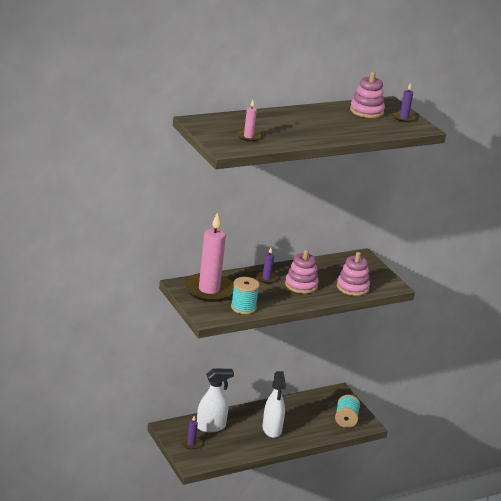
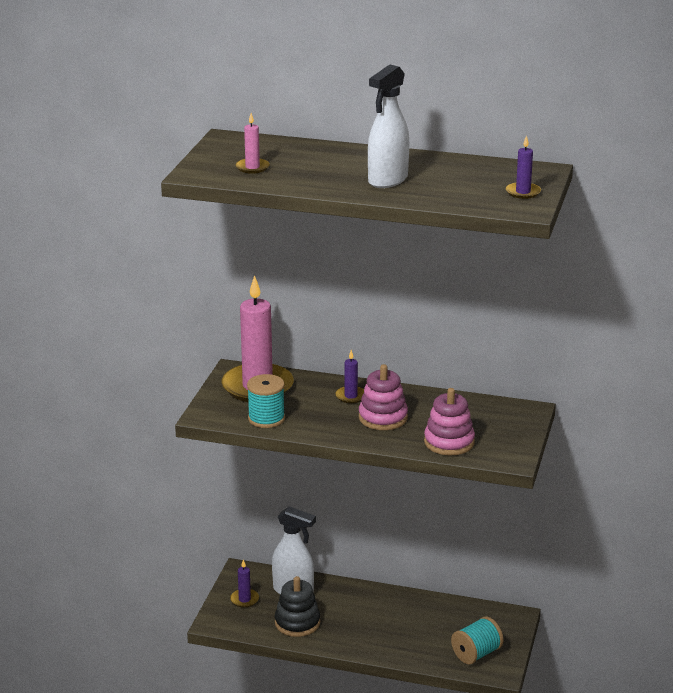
camera: 45 degrees right, 0 degrees up
white spray bottle [263,371,286,438] -> white spray bottle moved to [368,64,409,188]
pink stacking toy [350,72,385,118] -> none
none -> black stacking toy [275,576,320,637]

